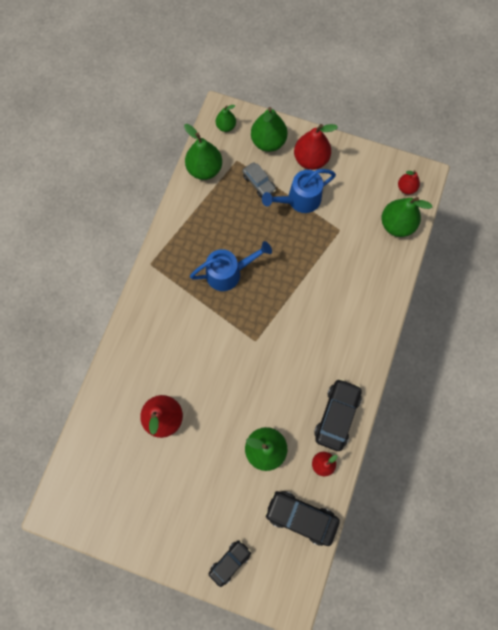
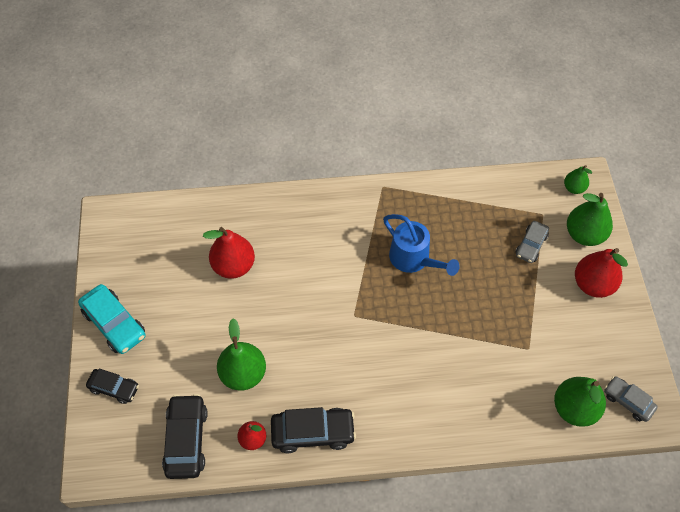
camera: 65 degrees right, 15 degrees down
green pear [184,124,222,180] -> none
blue watering can [262,169,336,213] -> none
red pear [398,170,420,194] -> grey car [604,376,658,422]
none -> turquoise car [78,284,146,354]

